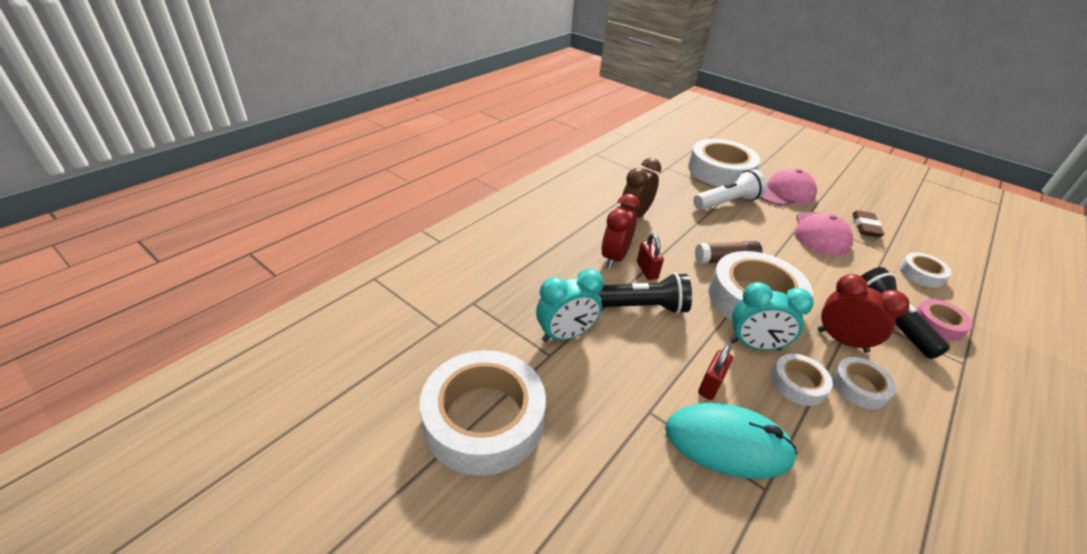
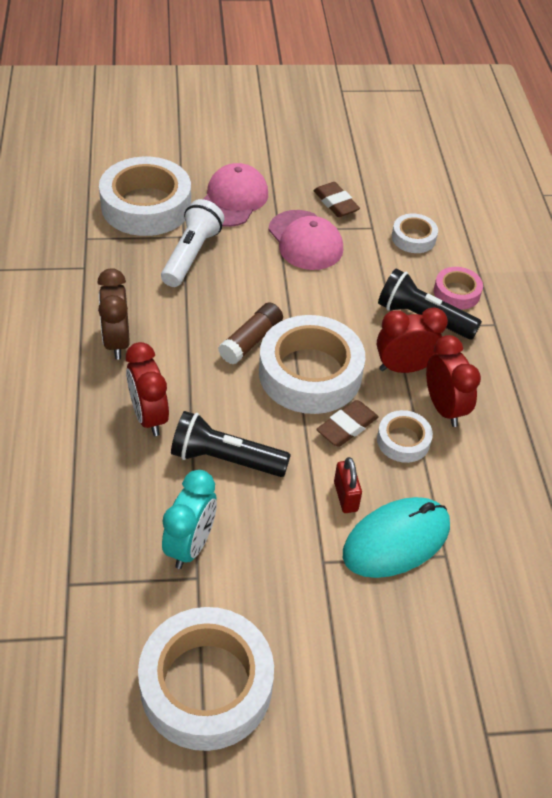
camera: 45 degrees left, 10 degrees up
black flashlight [598,273,692,314] -> black flashlight turned 120 degrees counterclockwise [171,411,291,477]
red padlock [637,233,664,280] -> none
turquoise clock [730,282,814,350] -> brown eraser [316,400,379,447]
white tape [832,357,896,409] -> red clock [426,335,481,427]

